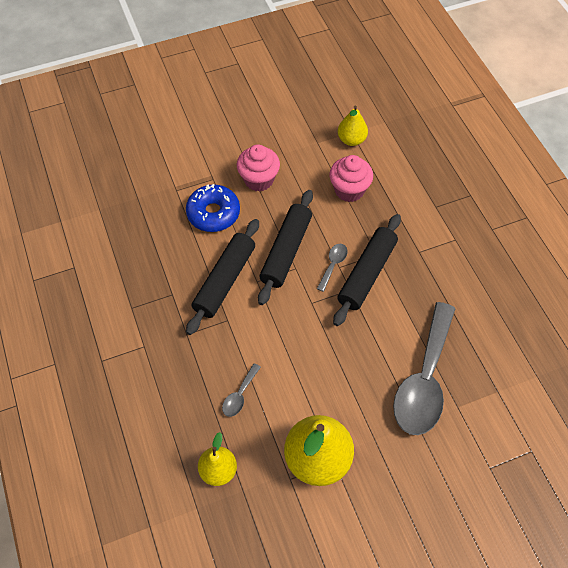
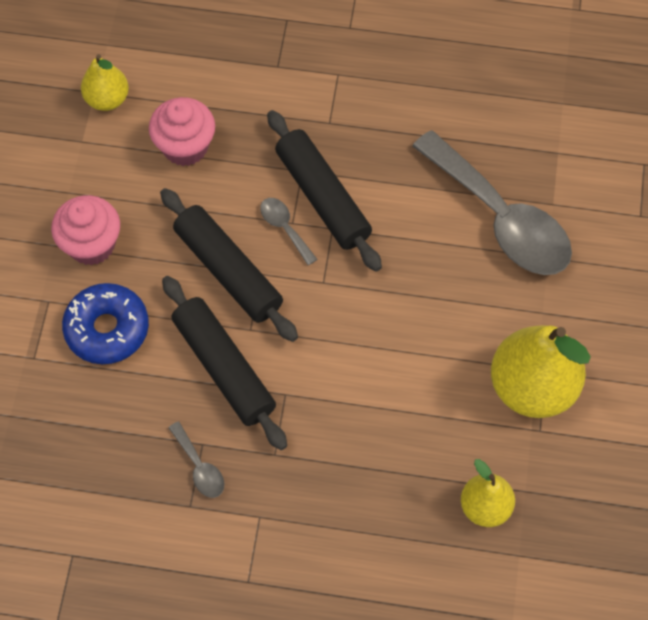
camera: 60 degrees left, 5 degrees up
grey spoon [222,363,261,417] -> grey spoon moved to [168,421,224,498]

